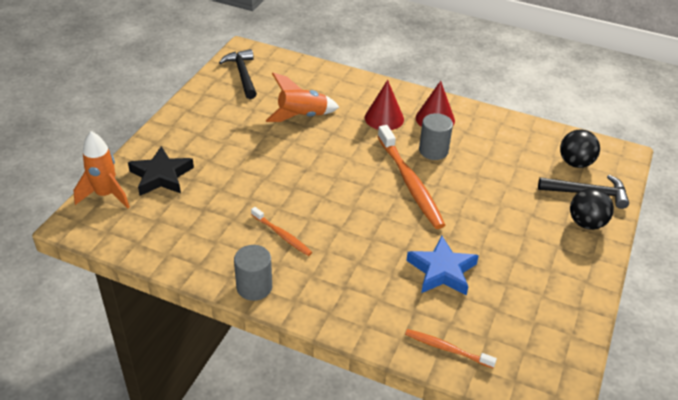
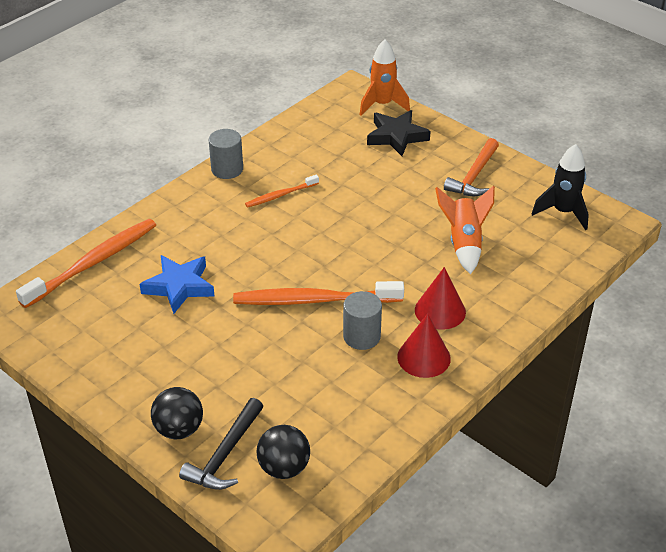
camera: 110 degrees right, 0 degrees up
black hammer [219,49,257,99] -> black rocket [532,144,589,230]
orange toothbrush [405,329,497,368] -> orange toothbrush [16,219,156,308], size x1.91
none -> orange hammer [444,138,499,196]

